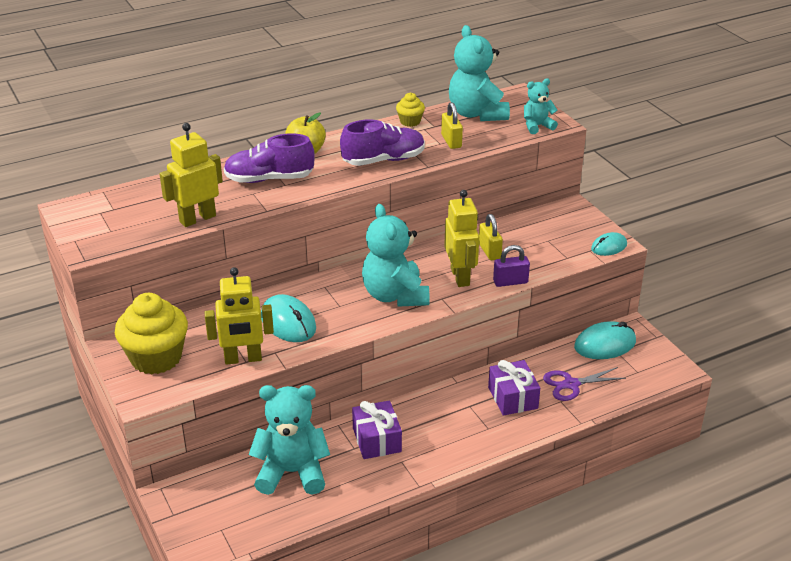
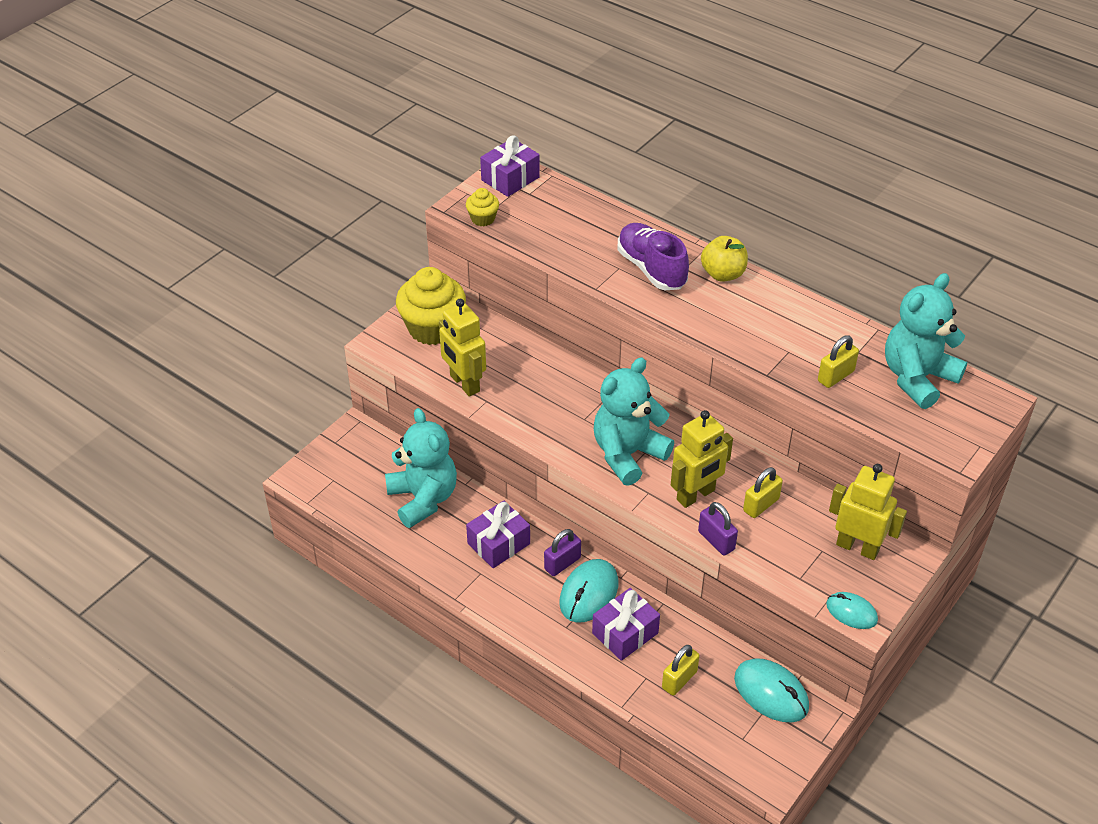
camera: 65 degrees right, 10 degrees up
yellow robot [159,123,223,227] -> yellow robot moved to [829,464,907,560]
turquoise mouse [261,294,316,342] -> turquoise mouse moved to [559,559,618,623]
purple shoe [340,119,425,166] -> none
yellow cupcake [396,93,425,127] -> yellow cupcake moved to [466,188,499,226]
turquoise teddy bear [524,78,558,134] -> none
purple scissors [543,367,626,401] -> yellow padlock [662,645,700,696]
none -> purple gift [480,135,540,197]
none -> purple padlock [544,529,581,576]

